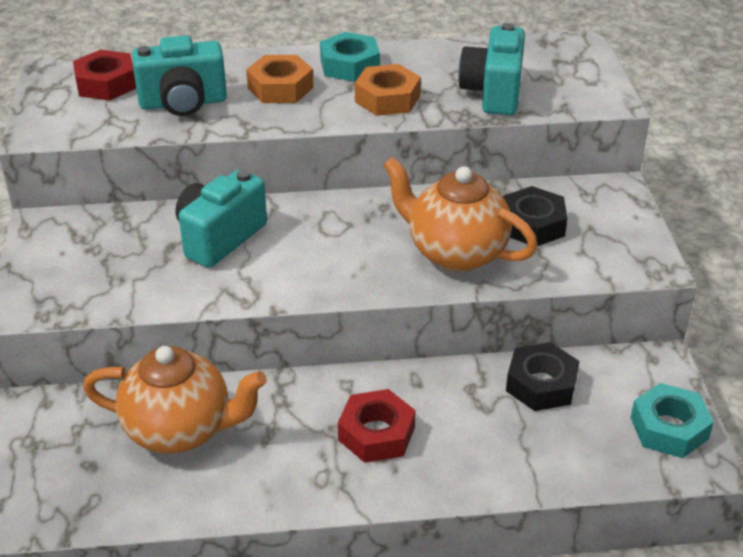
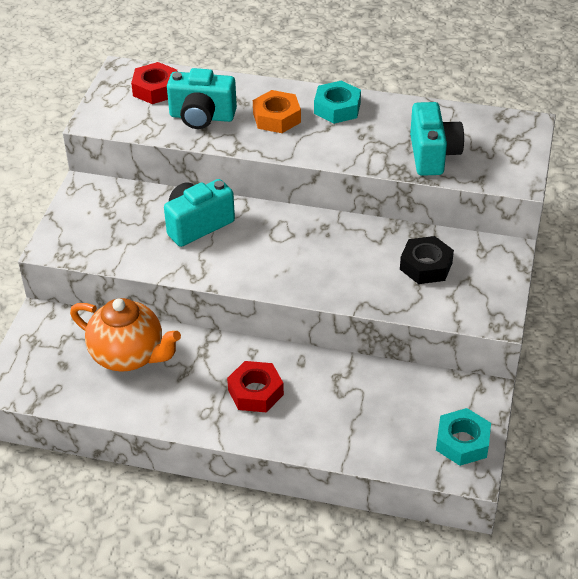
camera: 20 degrees right, 5 degrees up
orange nut [355,64,421,116] -> none
orange teapot [383,157,538,272] -> none
turquoise camera [458,23,525,115] -> turquoise camera turned 150 degrees clockwise [410,102,464,176]
black nut [506,342,580,411] -> none

